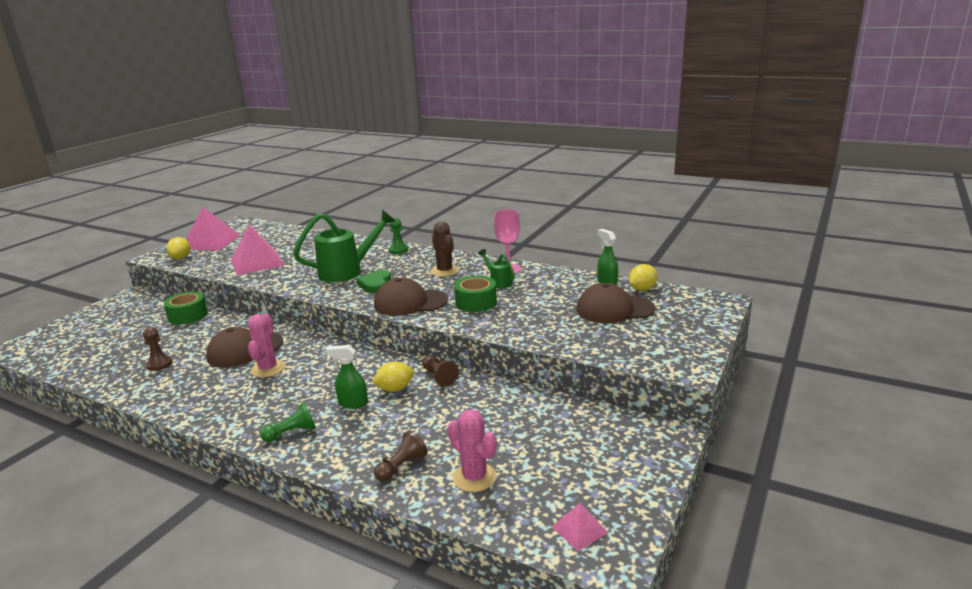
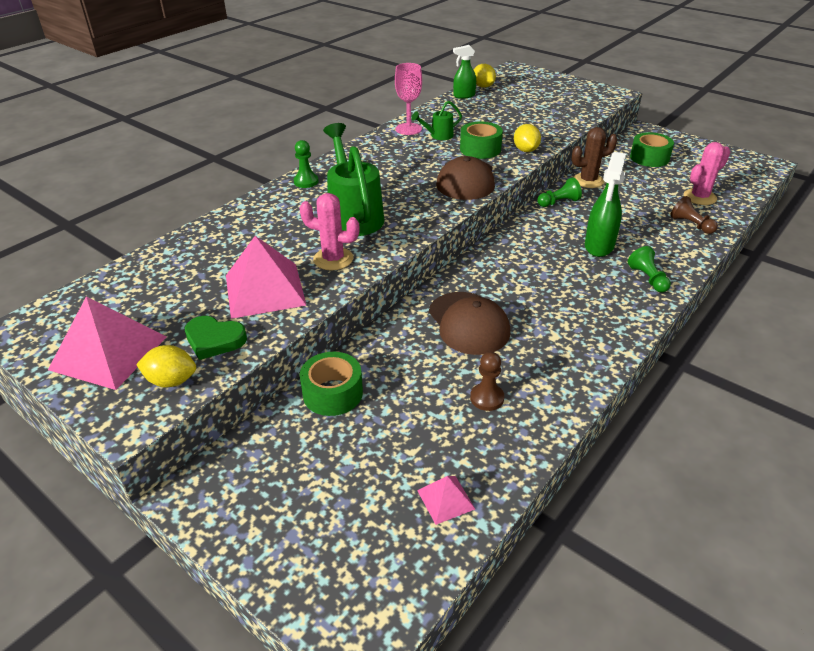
camera: 80 degrees left, 15 degrees up
pink cactus [248,314,285,377] -> pink cactus moved to [300,193,360,271]
green spray bottle [326,345,368,409] -> green spray bottle [585,152,626,257], size x1.54
green heart [357,270,391,294] -> green heart moved to [185,316,247,360]
yellow lemon [372,361,414,392] -> yellow lemon moved to [514,124,541,152]
brown pawn [422,356,459,386] -> green pawn [537,177,582,207]
brown cactus [431,222,459,277] -> brown cactus moved to [572,127,617,188]
pink pyramid [552,503,608,551] -> pink pyramid moved to [417,476,475,525]
brown cap [576,283,655,323] -> none
none -> green tape [630,132,674,167]

